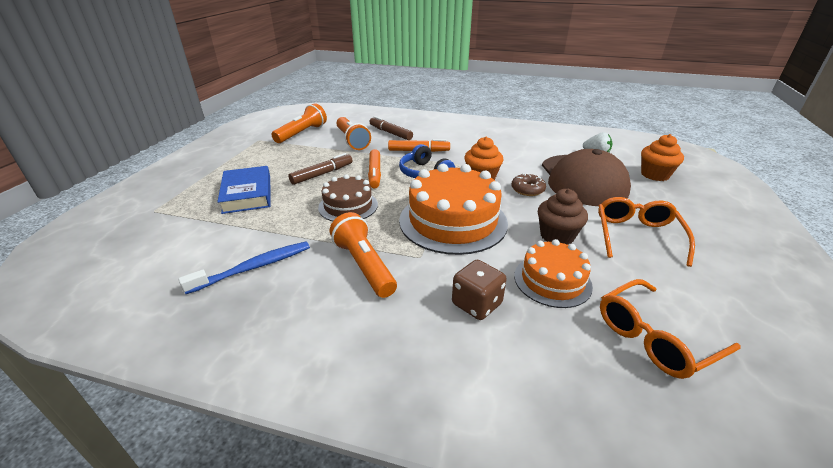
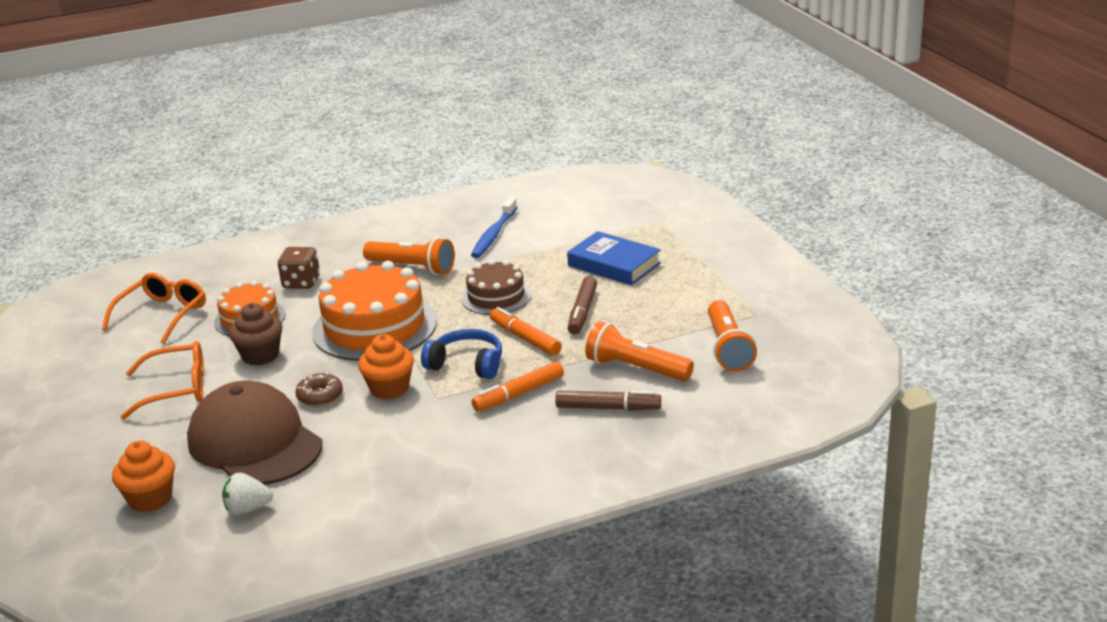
camera: 145 degrees right, 5 degrees down
orange glasses [598,197,695,267] -> orange glasses turned 75 degrees counterclockwise [120,341,204,419]

